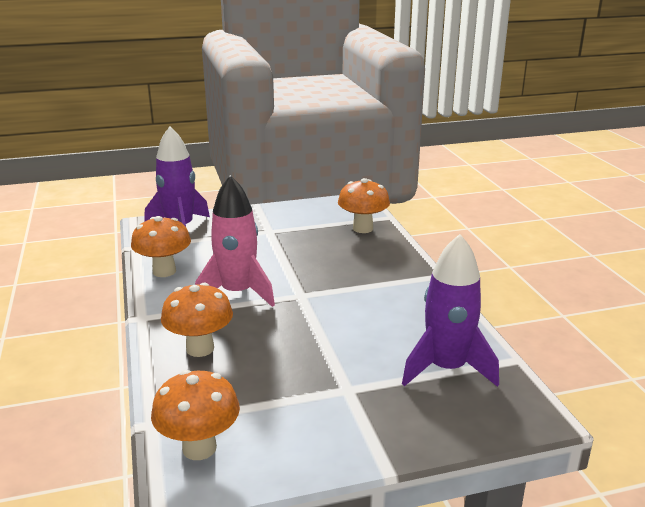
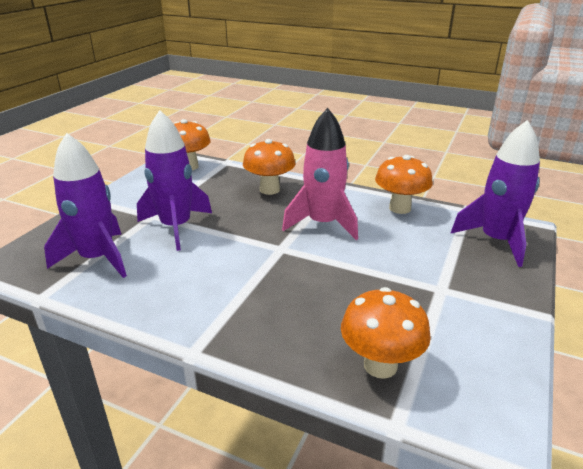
camera: 130 degrees right, 5 degrees up
none -> purple rocket [137,110,212,251]

